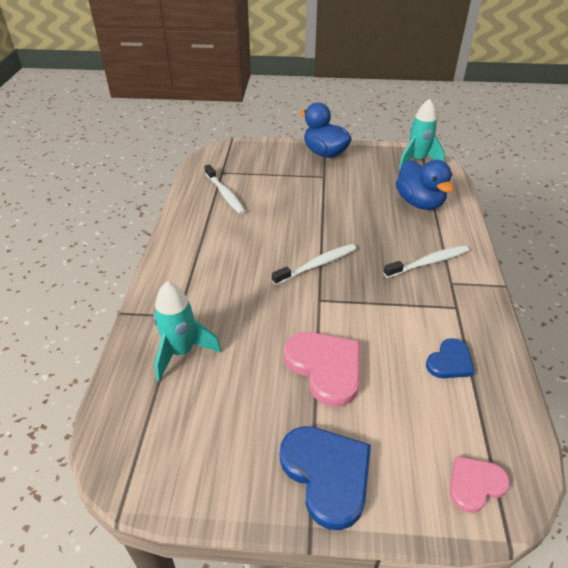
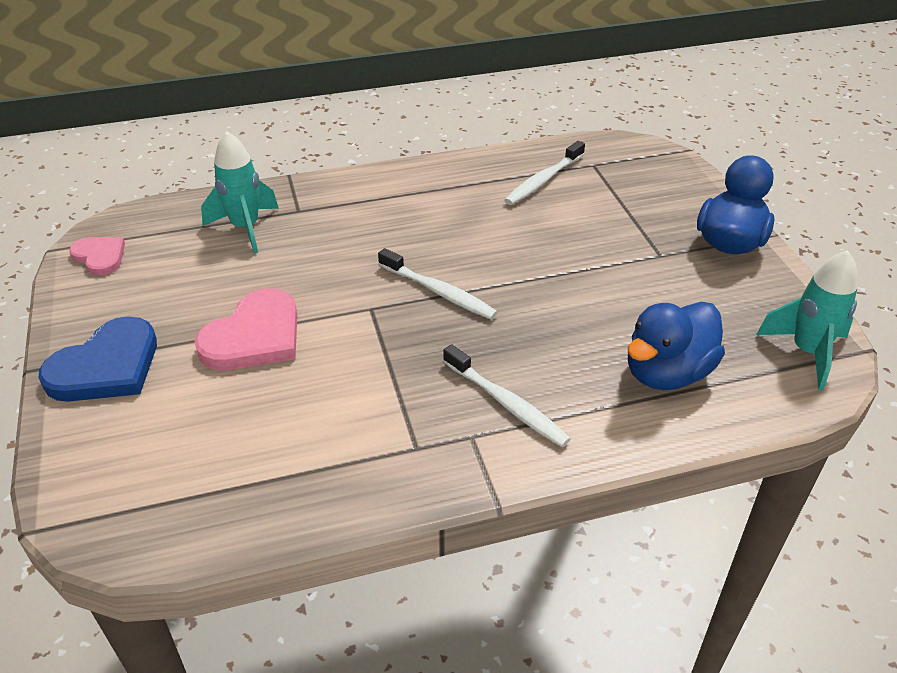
camera: 70 degrees right, 0 degrees up
blue heart [426,338,475,378] -> none
pink heart [450,456,510,513] -> pink heart moved to [69,237,125,275]

